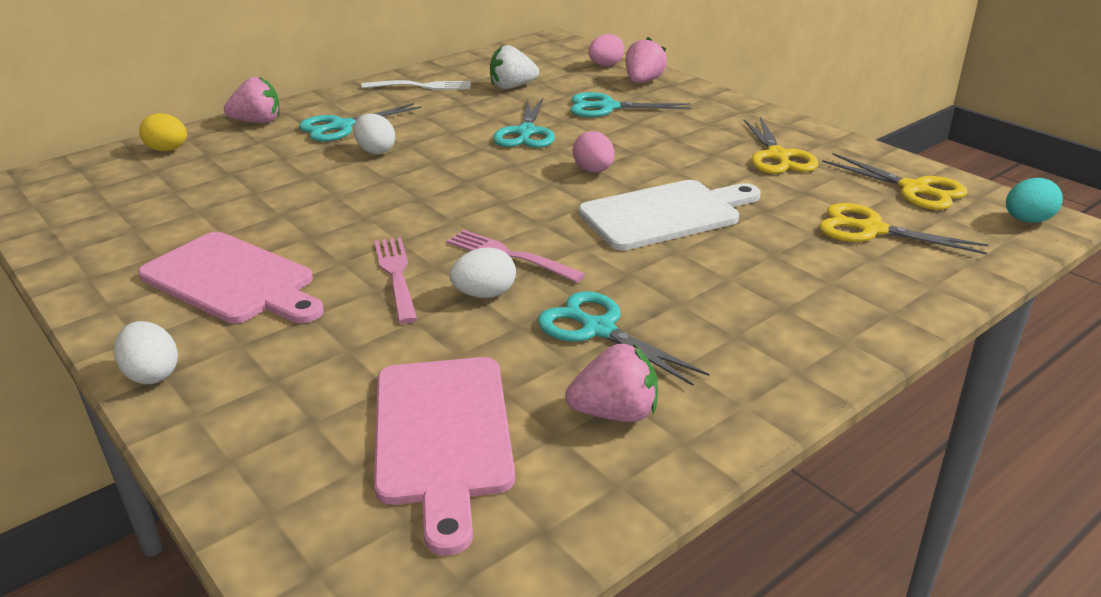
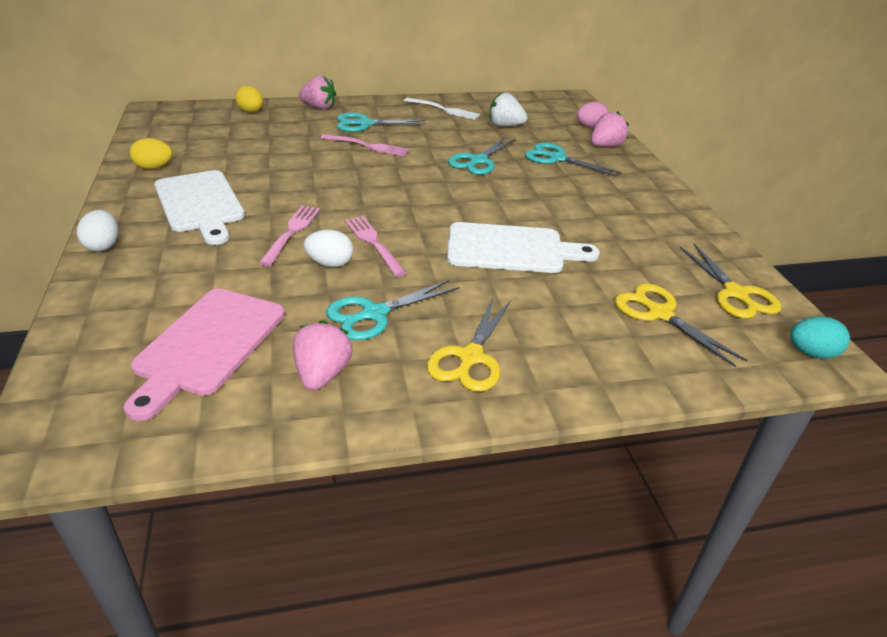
camera: 25 degrees right, 5 degrees up
pink cutting board [138,232,324,323] -> white cutting board [154,170,245,245]
white egg [353,114,395,154] -> pink fork [321,134,410,157]
turquoise scissors [538,292,710,386] -> turquoise scissors turned 105 degrees counterclockwise [326,280,459,340]
pink strawberry [565,344,658,422] -> pink strawberry turned 105 degrees counterclockwise [293,320,352,391]
pink egg [573,131,614,173] -> none
yellow scissors [743,117,818,174] -> yellow scissors moved to [427,299,511,392]
none -> yellow egg [130,138,173,169]

